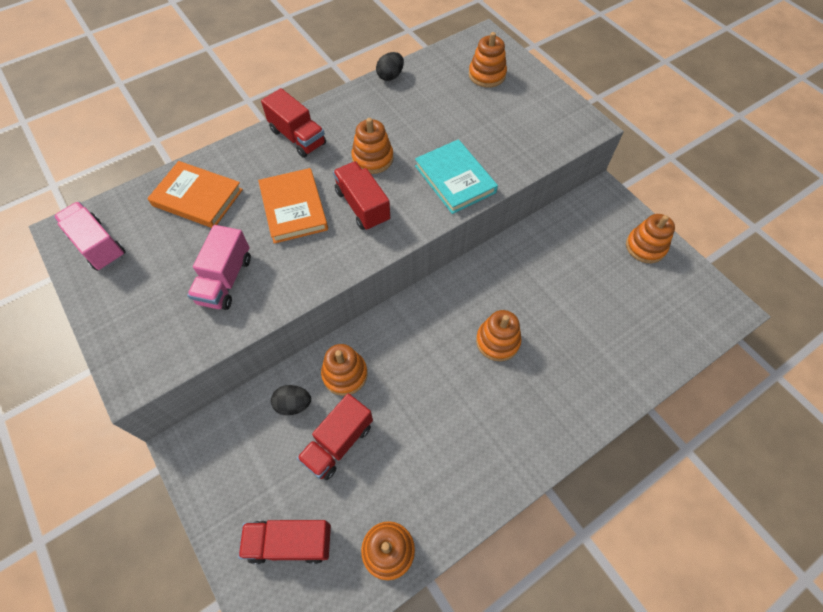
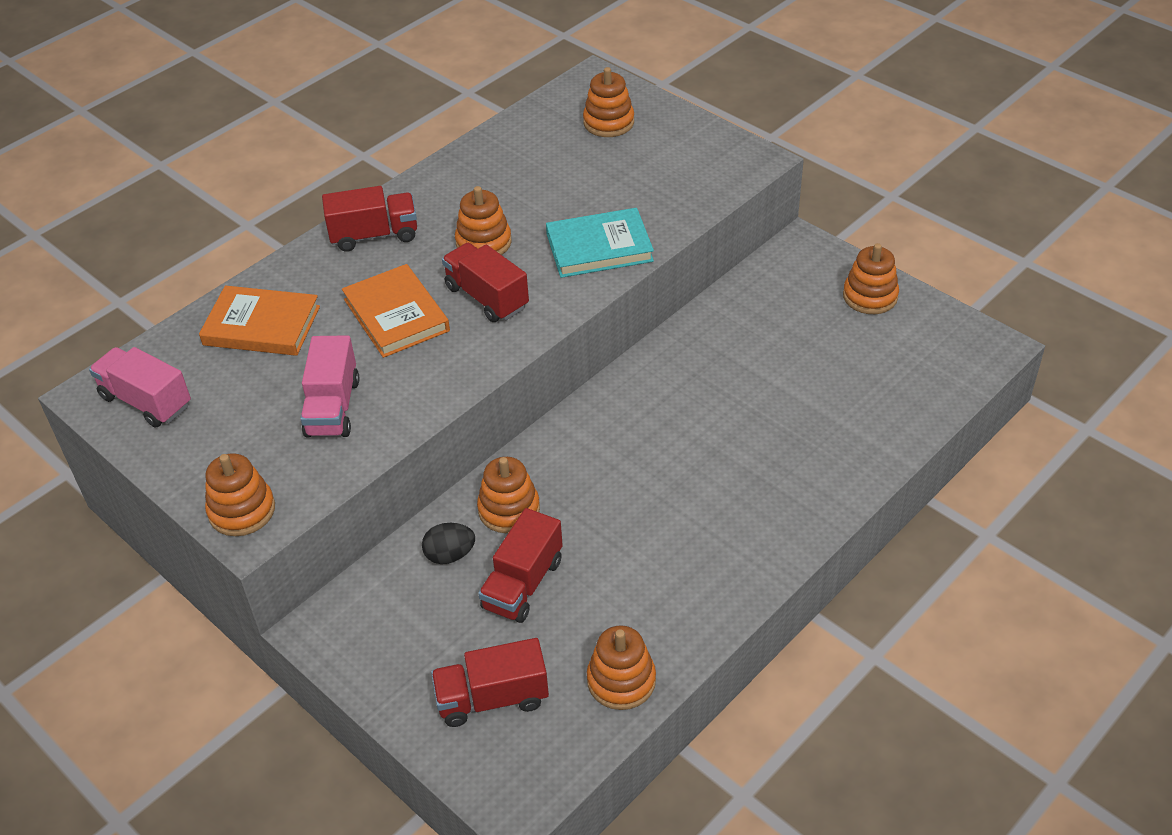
camera: 10 degrees left, 15 degrees down
red truck [261,88,326,158] -> red truck turned 45 degrees counterclockwise [322,186,417,252]
black egg [376,52,404,81] -> none
turquoise book [415,139,498,214] -> turquoise book turned 60 degrees counterclockwise [546,208,654,278]
orange stacking toy [476,310,522,361] -> orange stacking toy moved to [205,453,275,536]

